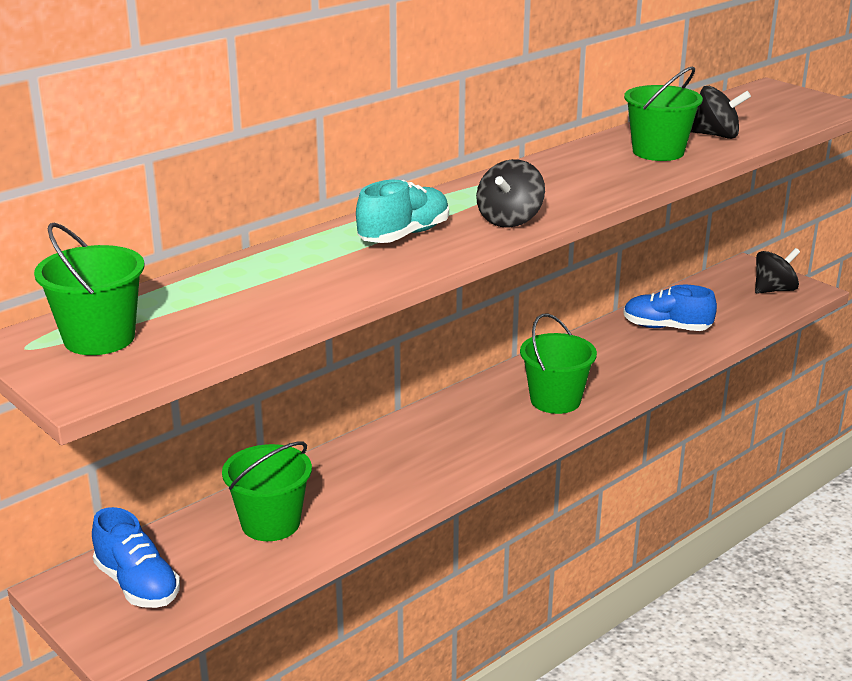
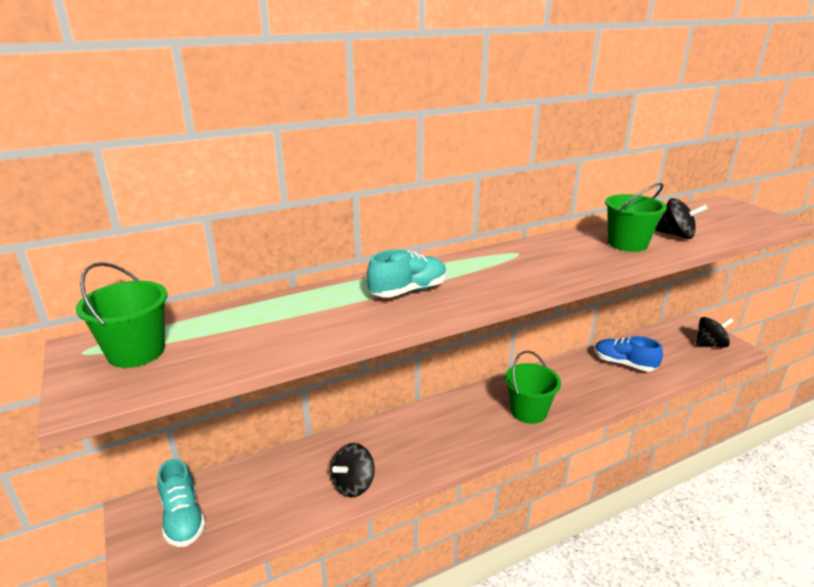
camera: 15 degrees right, 0 degrees up
blue shoe [92,507,180,608] -> turquoise shoe [157,459,206,547]
green bucket [222,441,312,541] -> none
black spinning top [476,159,545,228] -> black spinning top moved to [331,443,375,497]

